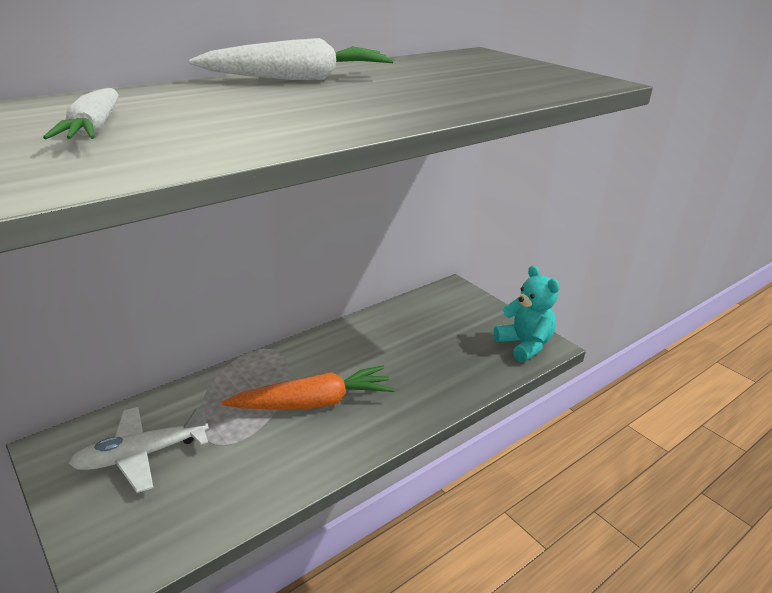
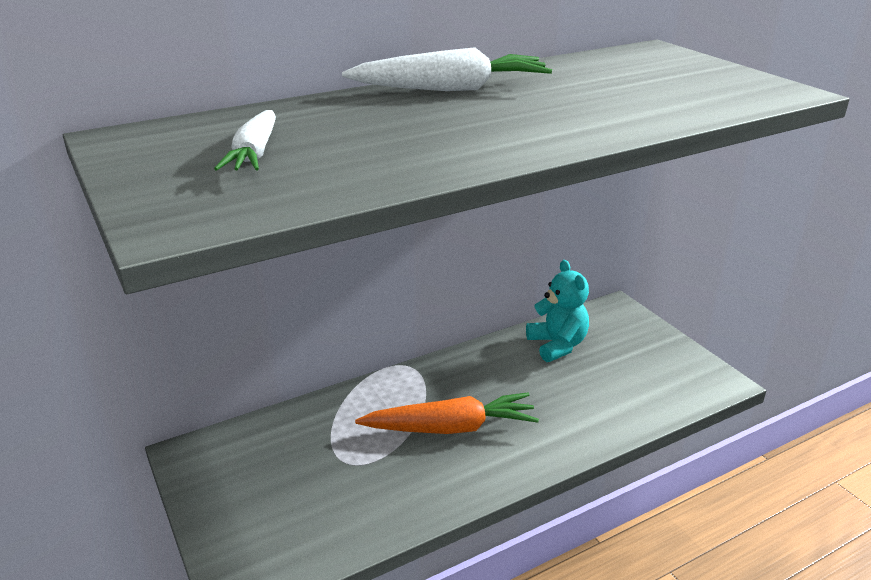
camera: 10 degrees right, 0 degrees up
white plane [68,406,209,493] -> none
turquoise teddy bear [493,265,560,362] -> turquoise teddy bear moved to [526,260,589,362]

